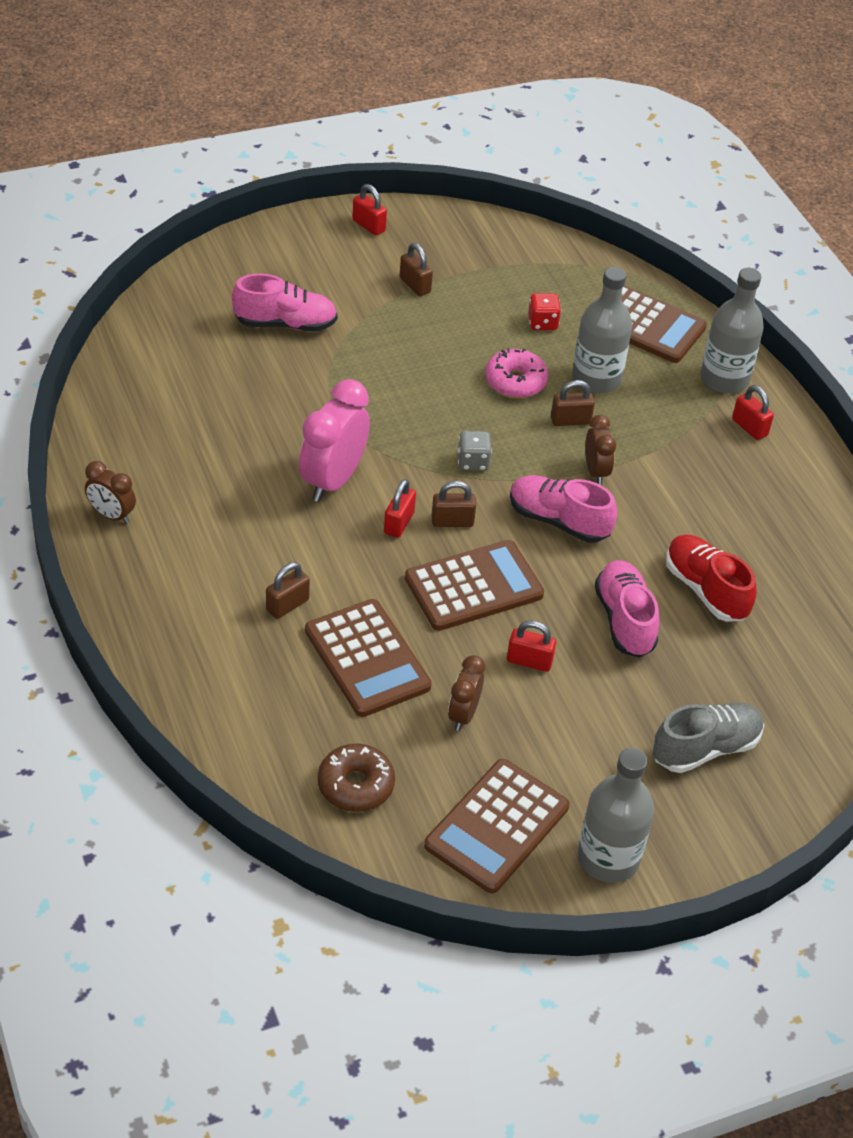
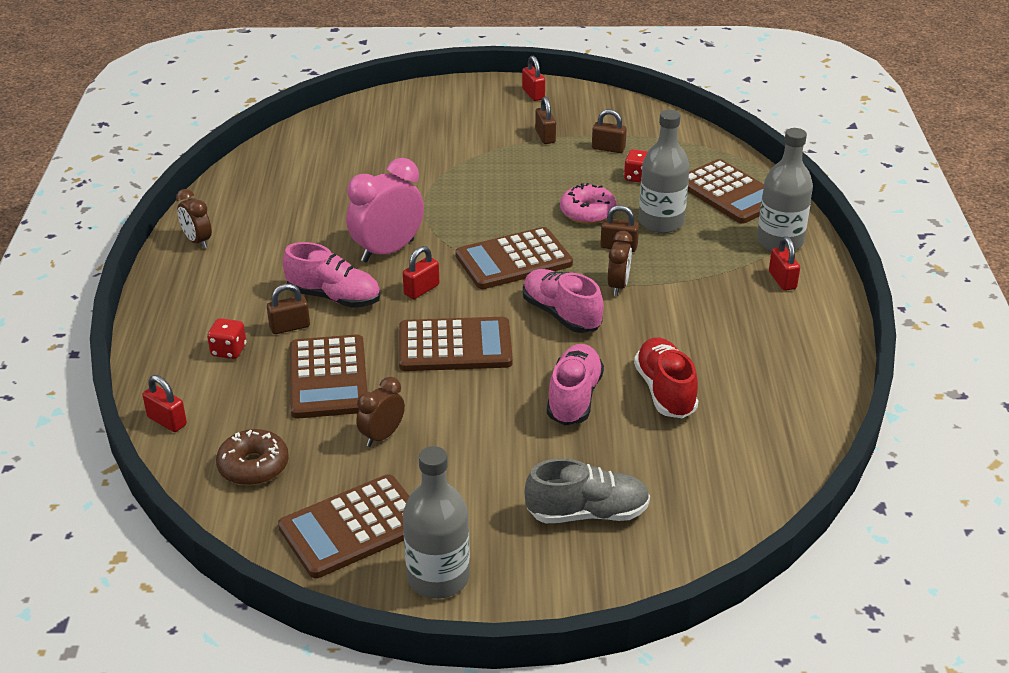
camera: 25 degrees right, 10 degrees down
pink shoe [232,274,338,332] -> pink shoe moved to [283,242,380,308]
brown padlock [431,481,476,527] -> brown padlock moved to [592,109,627,153]
grey dice [457,431,492,471] -> brown calculator [456,227,573,289]
red padlock [507,620,556,672] -> red padlock moved to [143,375,187,432]
none -> red dice [207,318,246,359]

